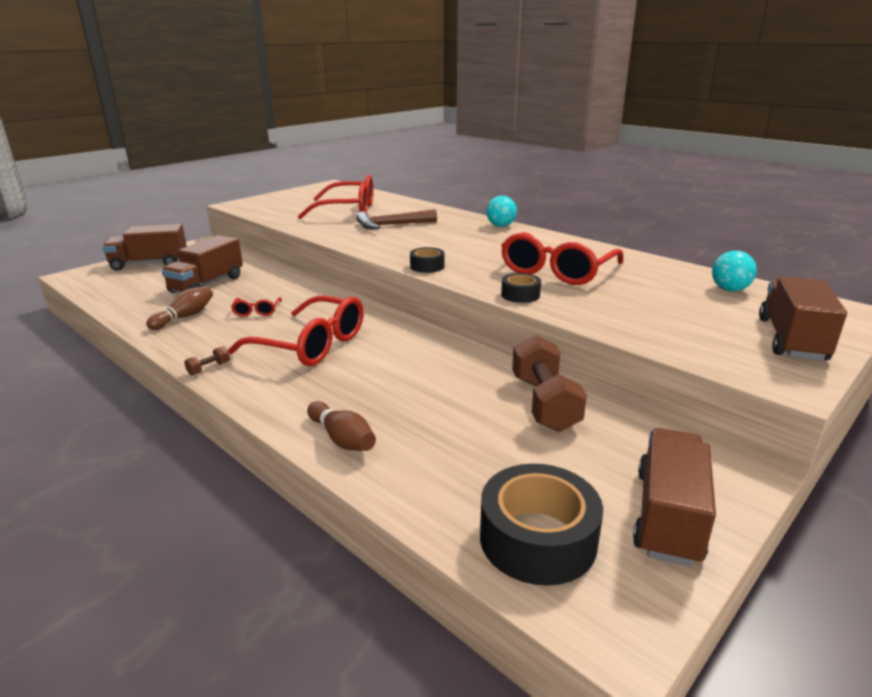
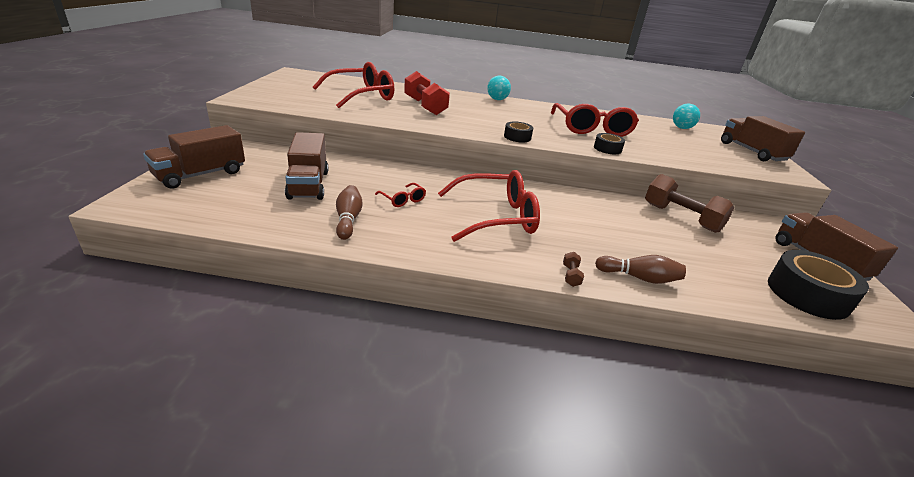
camera: 40 degrees left, 5 degrees up
brown dumbbell [184,346,230,375] -> brown dumbbell moved to [563,252,584,287]
brown hammer [356,209,437,229] -> red dumbbell [404,71,450,115]

